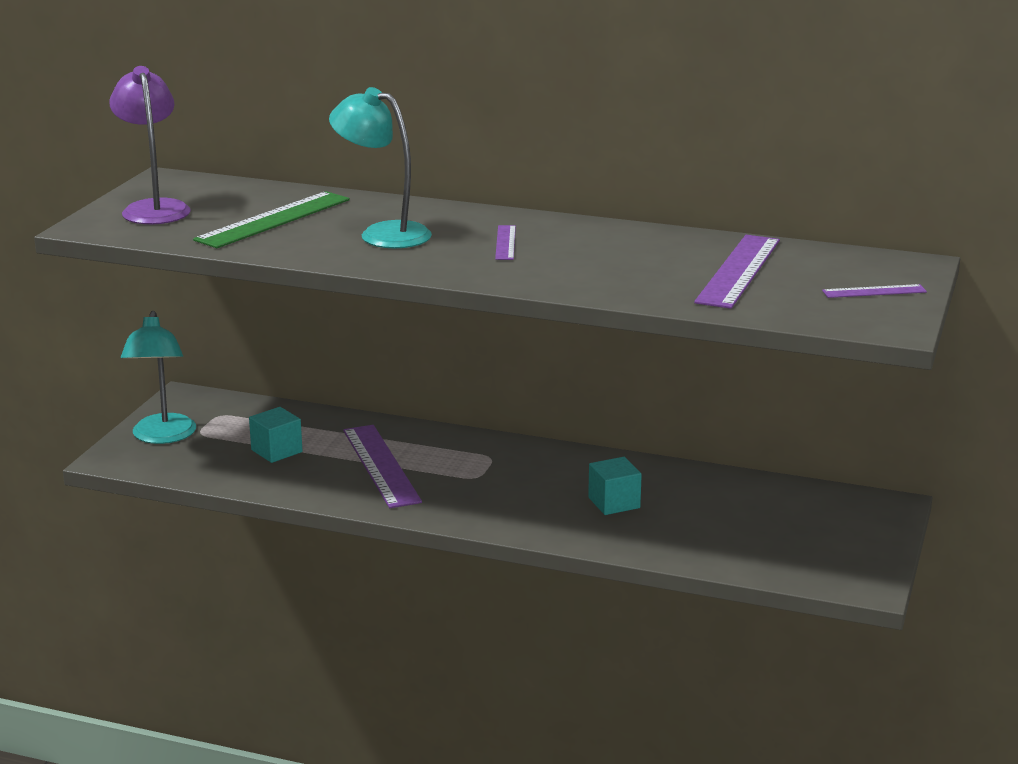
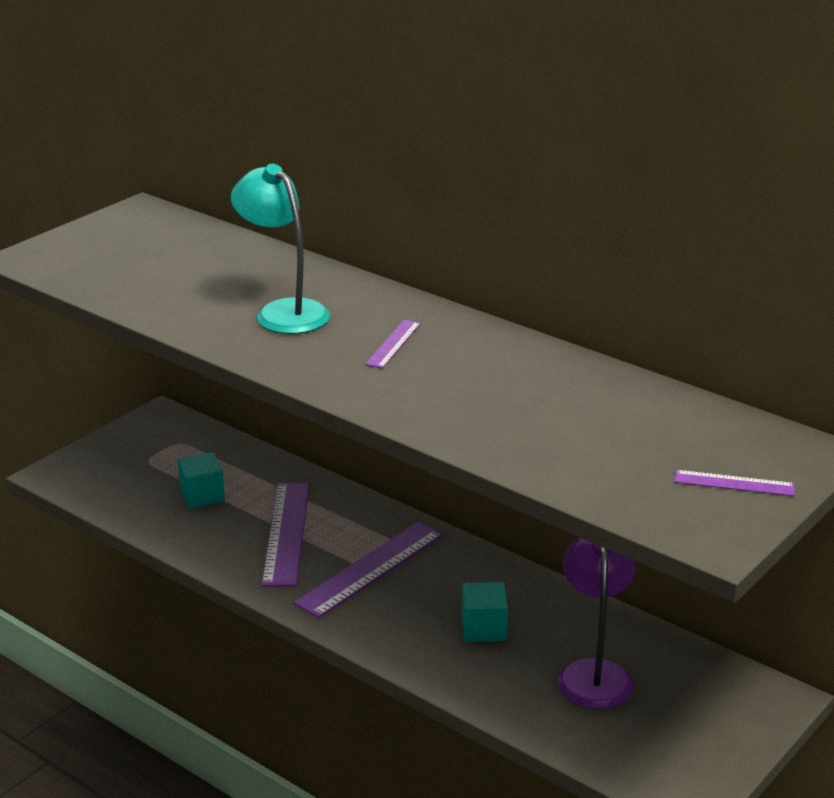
camera: 20 degrees right, 5 degrees up
purple lamp [109,66,191,225] -> purple lamp moved to [558,537,635,709]
turquoise lamp [121,311,196,444] -> none
green ruler [193,191,350,248] -> none
purple ruler [694,235,780,309] -> purple ruler moved to [293,522,443,618]

